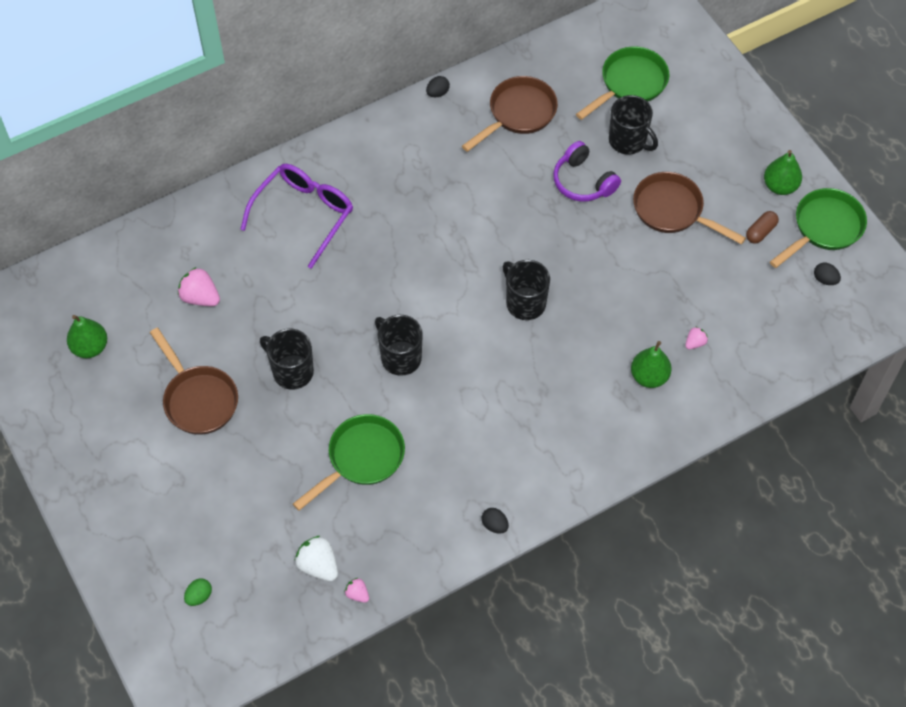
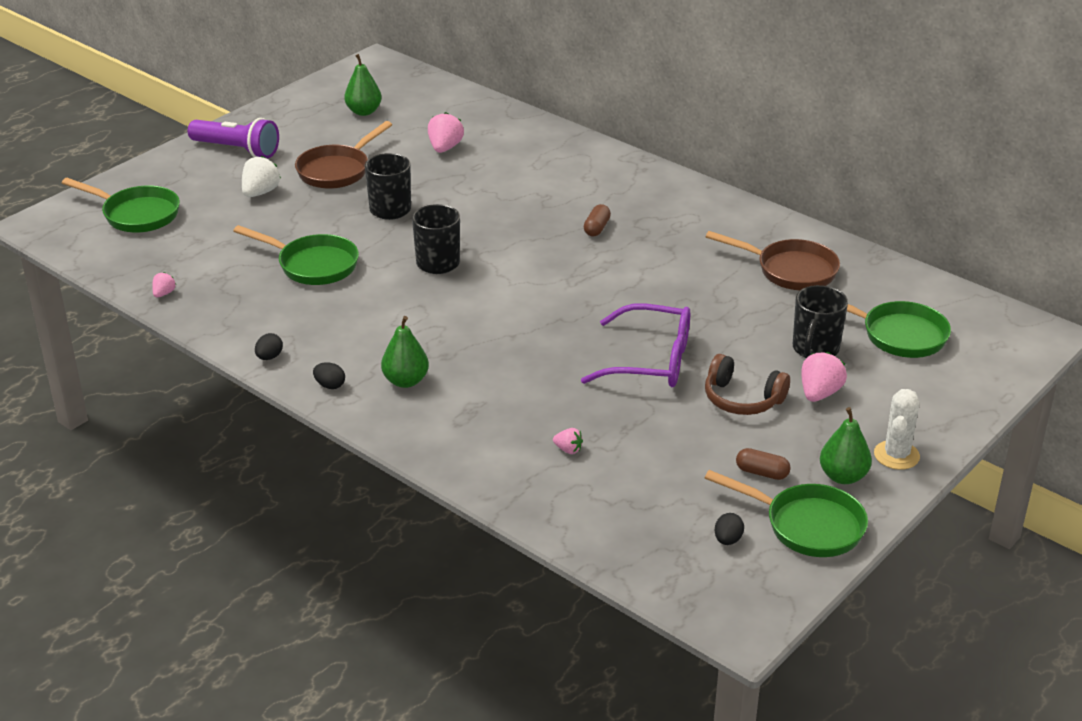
camera: 70 degrees right, 25 degrees down
green egg [184,579,212,606] -> green pan [62,178,180,233]
purple glasses [240,164,353,269] -> purple glasses moved to [581,303,690,387]
white strawberry [294,536,338,581] -> white strawberry moved to [242,156,281,197]
black egg [426,76,450,97] -> black egg moved to [313,362,345,389]
black mug [503,260,550,320] -> none
purple headphones [553,141,621,202] -> none
green pear [631,341,672,388] -> green pear moved to [381,316,429,388]
brown pan [633,172,746,244] -> brown headphones [705,354,790,415]
none -> purple flashlight [188,118,279,158]
none -> brown capsule [584,204,611,236]
none -> pink strawberry [801,352,847,402]
none -> white cactus [874,389,920,470]

